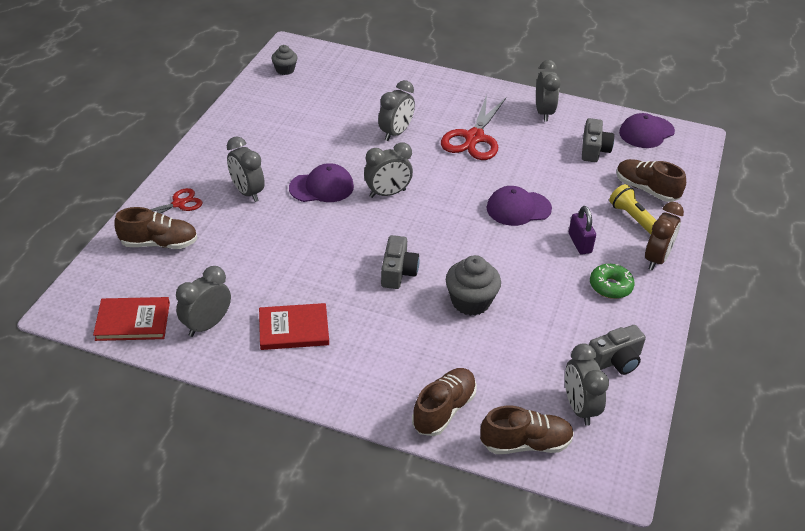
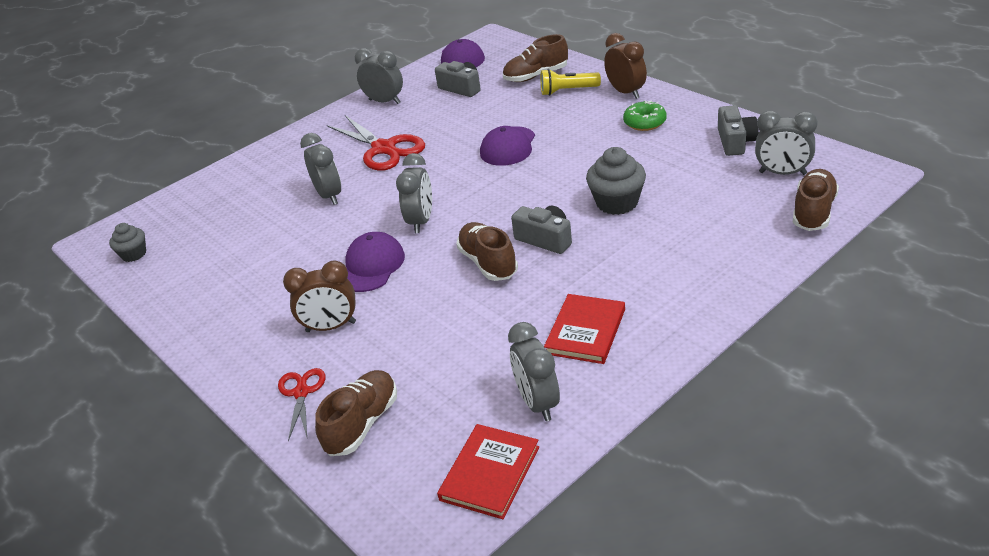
camera: 55 degrees left, 5 degrees down
grey clock [227,136,265,202] -> brown clock [283,260,356,332]
brown shoe [412,368,477,436] -> brown shoe moved to [456,222,518,281]
purple padlock [569,206,596,254] -> none

